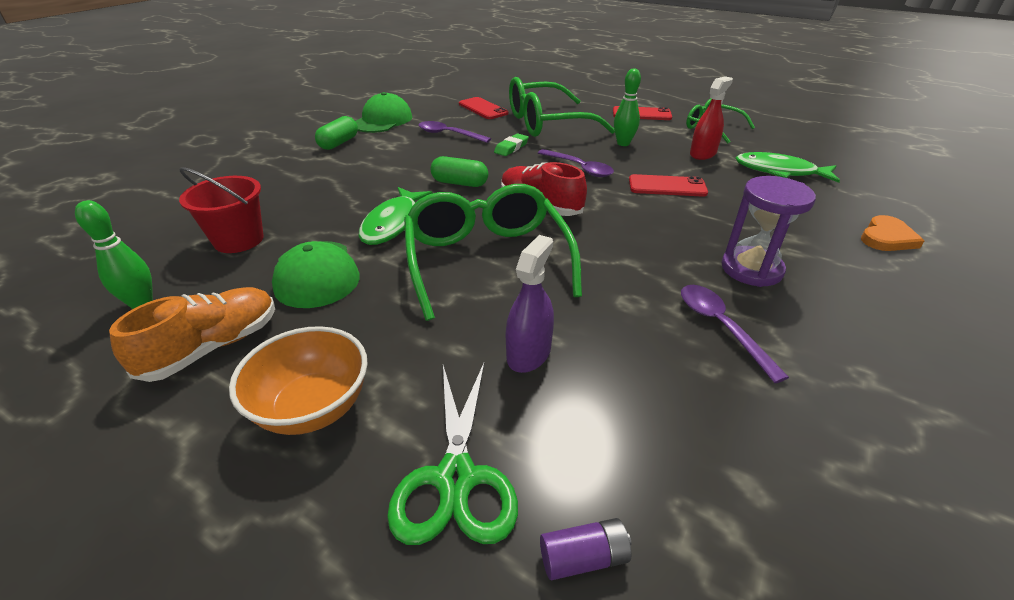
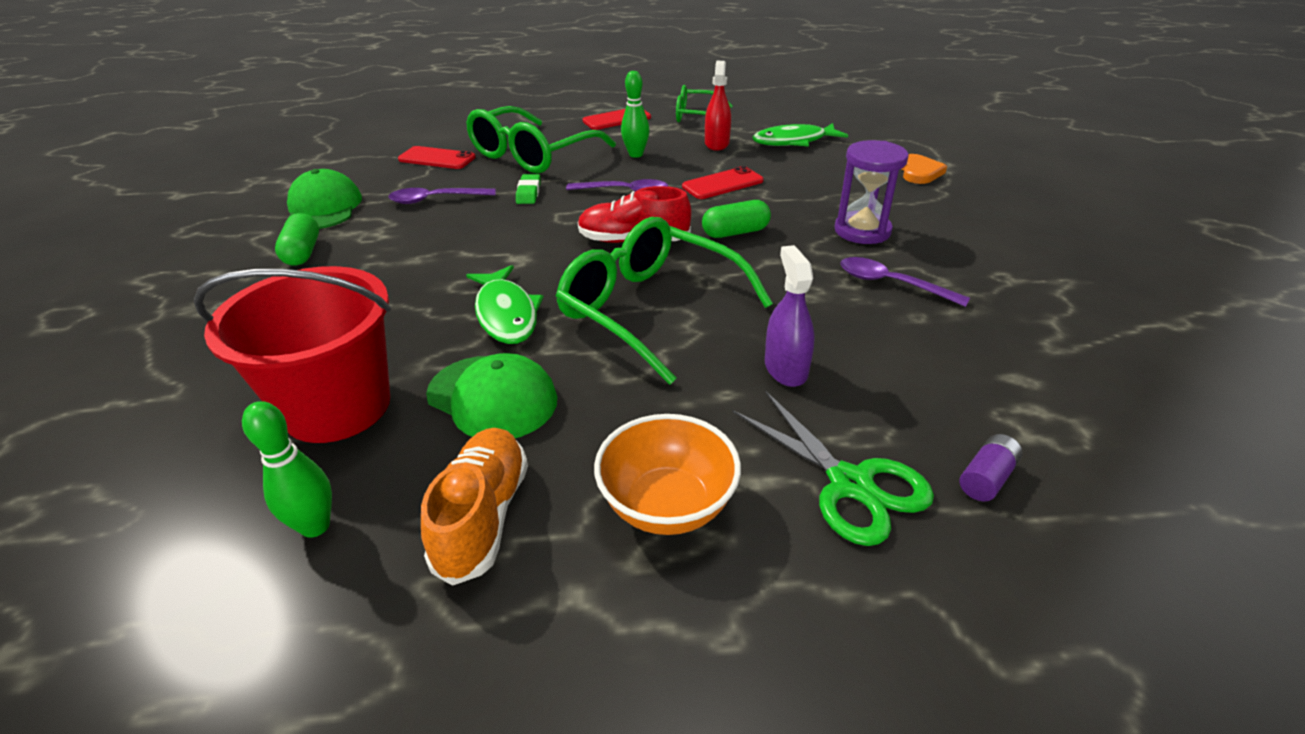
camera: 35 degrees left, 0 degrees up
red bucket [179,167,264,253] -> red bucket [194,266,391,443], size x1.56
green capsule [430,156,488,187] -> green capsule moved to [702,200,771,238]

